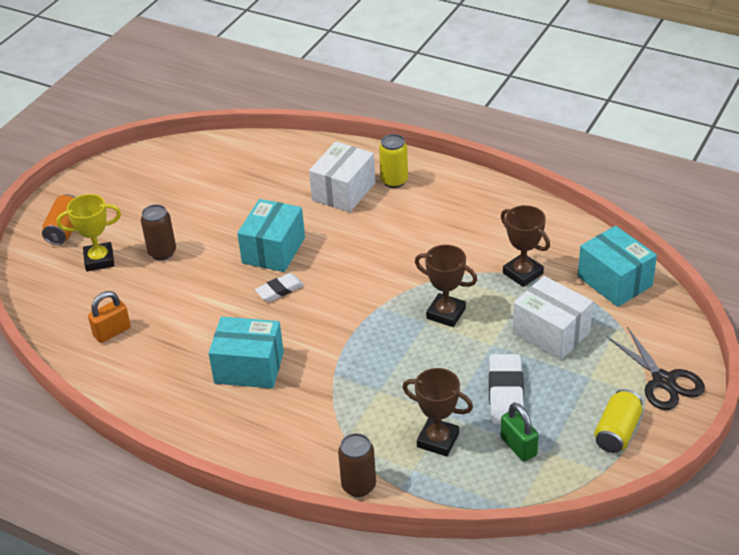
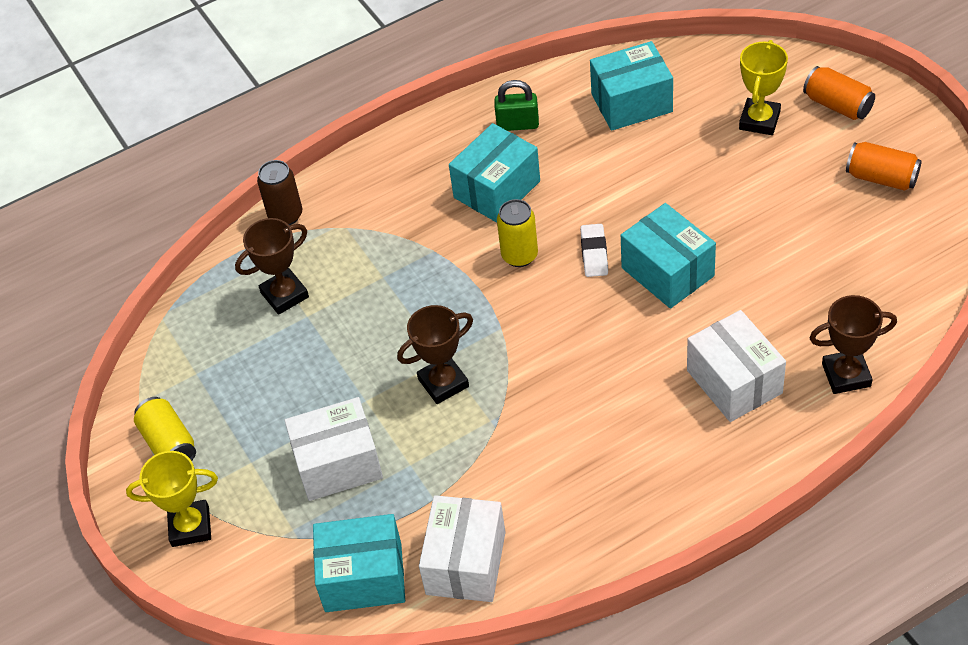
camera: 125 degrees right, 10 degrees up
orange padlock [88,291,131,343] -> turquoise box [590,41,673,131]
brown can [141,204,176,260] -> none
yellow can [379,134,408,188] -> yellow can moved to [497,199,538,267]
white eraser [489,354,524,425] -> none
brown trophy [501,205,550,287] -> brown trophy moved to [810,295,897,394]
green padlock [501,403,539,462] -> green padlock moved to [494,80,539,131]
black scissors [607,327,705,410] -> yellow trophy [126,451,218,547]
none -> white box [419,495,506,602]
none -> orange can [846,142,922,191]

